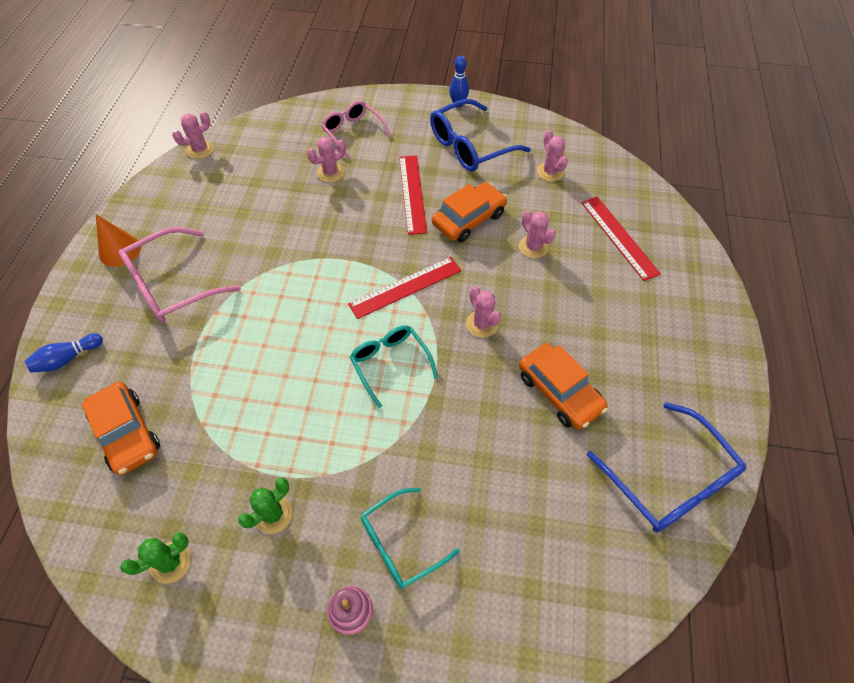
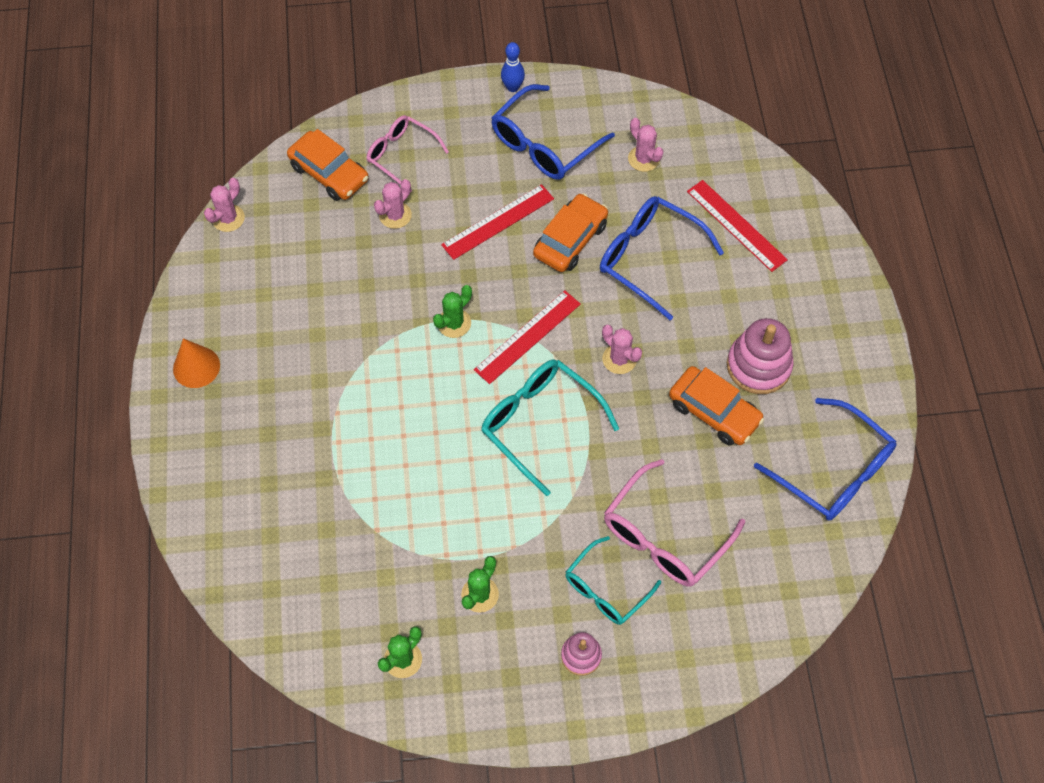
camera: 15 degrees left, 5 degrees up
blue bowling pin [24,333,103,373] -> none
orange car [82,382,160,475] -> orange car moved to [287,129,369,201]
pink glasses [119,227,241,322] -> pink glasses moved to [604,459,745,587]
turquoise glasses [350,325,438,408] -> turquoise glasses [481,359,619,496], size x1.51
red ruler [399,156,427,235] -> red ruler turned 75 degrees clockwise [441,184,554,260]
pink cactus [519,210,556,259] -> blue glasses [600,196,724,320]
none -> green cactus [433,285,472,338]
none -> pink stacking toy [727,318,793,394]

